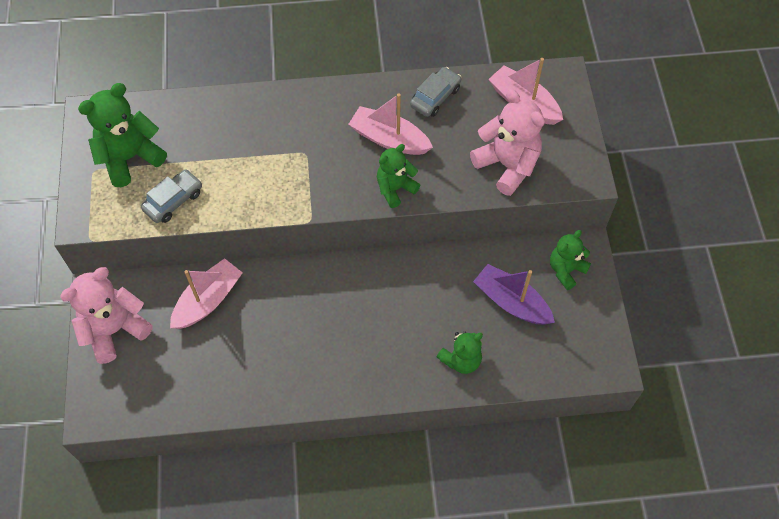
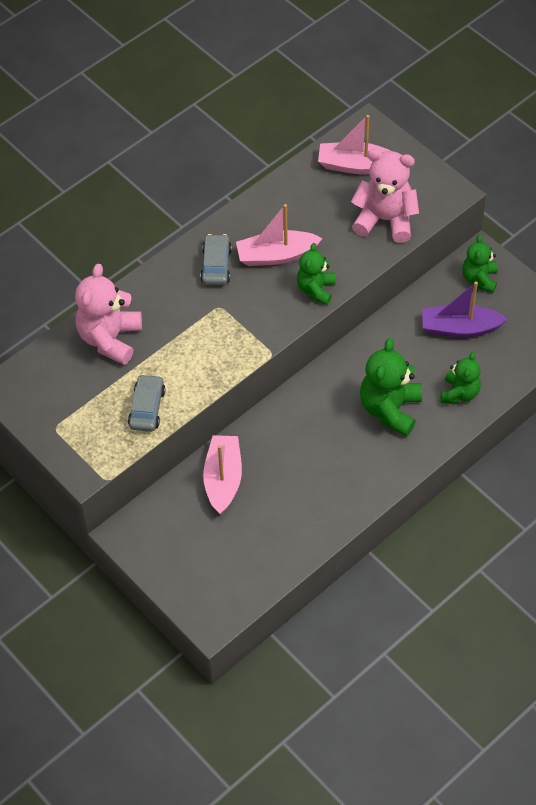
camera: 35 degrees left, 5 degrees down
pink teddy bear [60,267,153,364] -> pink teddy bear moved to [75,264,142,365]
green teddy bear [78,83,167,187] -> green teddy bear moved to [360,338,422,436]
grey car [410,67,461,117] -> grey car moved to [200,234,232,285]

